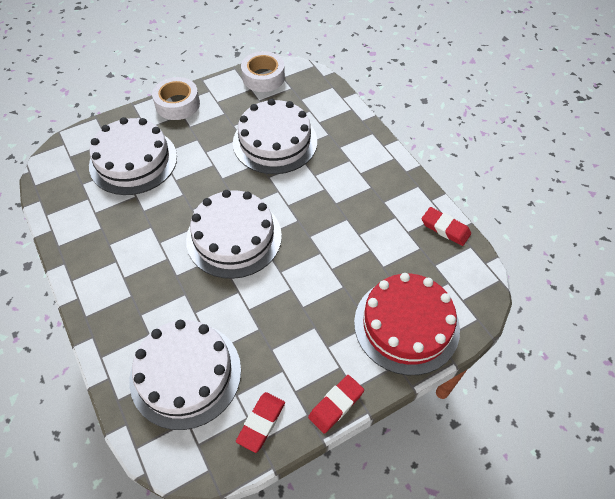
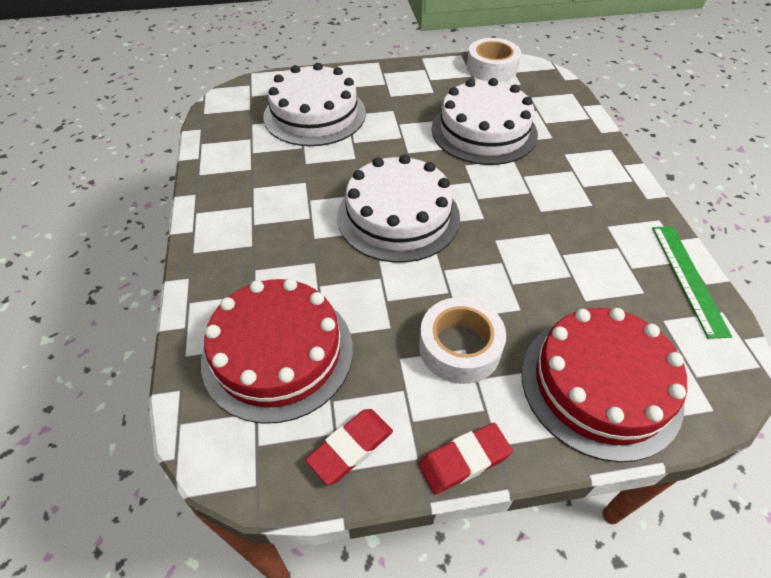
camera: 20 degrees right, 5 degrees down
white cake [130,320,241,430] -> red cake [201,278,353,424]
white tape [152,77,200,120] -> white tape moved to [419,297,506,384]
red eraser [422,207,471,246] -> green ruler [652,226,732,339]

